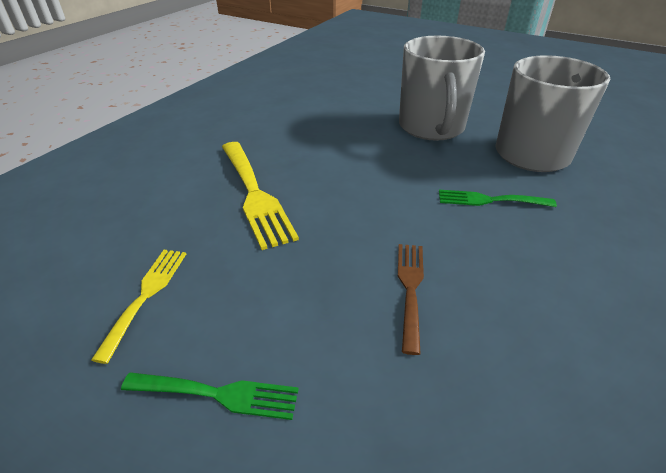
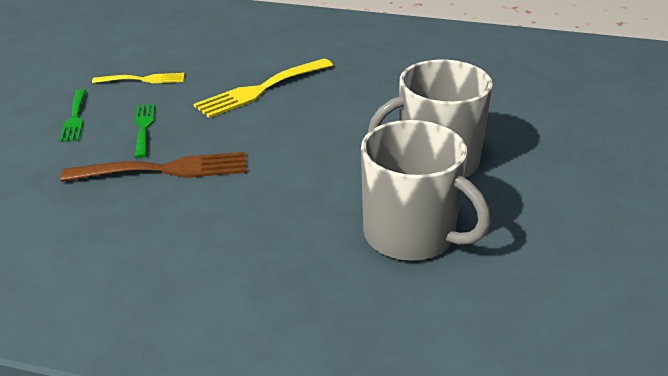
camera: 75 degrees right, 5 degrees down
brown fork [398,244,424,355] -> brown fork [60,152,247,182], size x1.68
green fork [439,190,557,207] -> green fork moved to [135,104,155,158]

